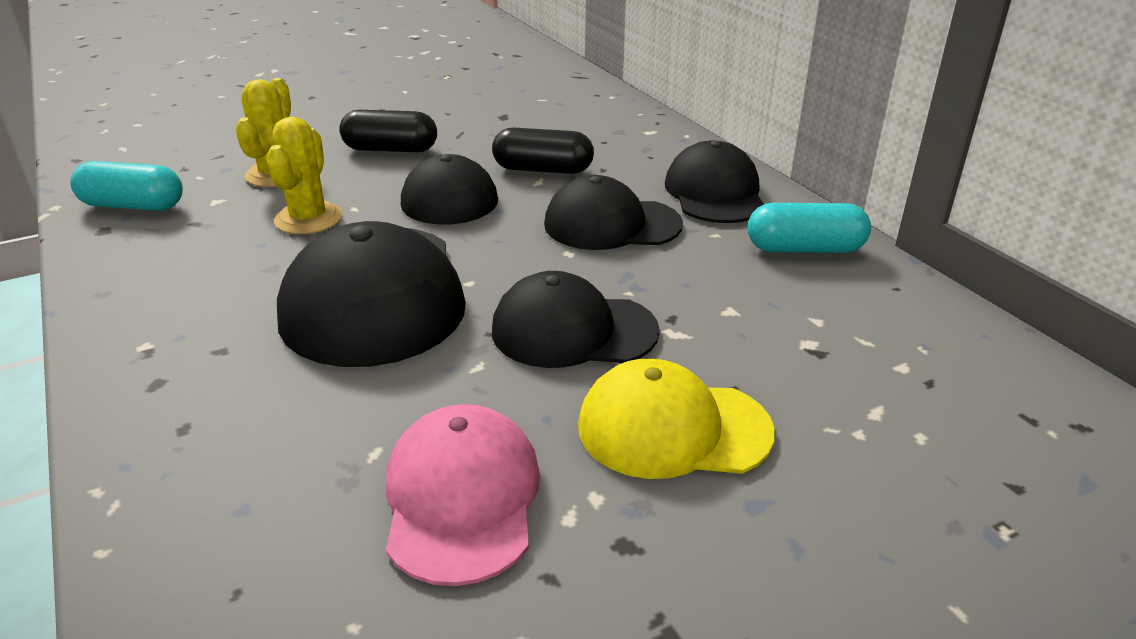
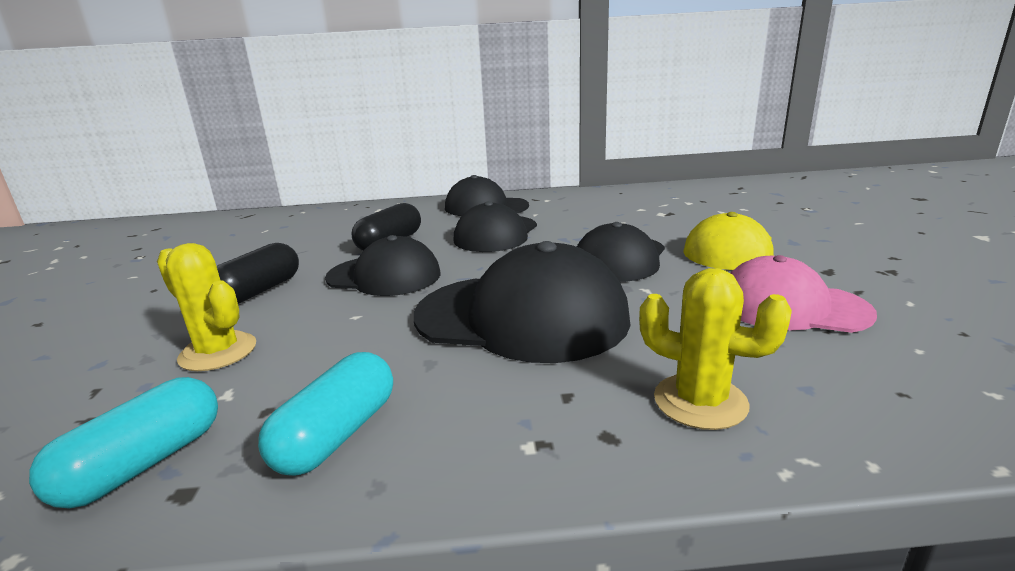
camera: 65 degrees left, 10 degrees down
yellow cactus [266,117,343,234] -> yellow cactus moved to [639,268,792,430]
turquoise capsule [748,203,871,253] -> turquoise capsule moved to [258,352,393,476]

